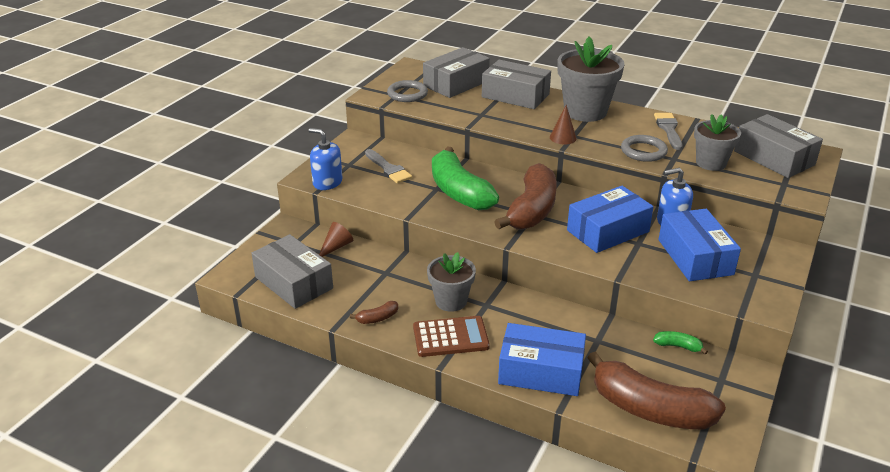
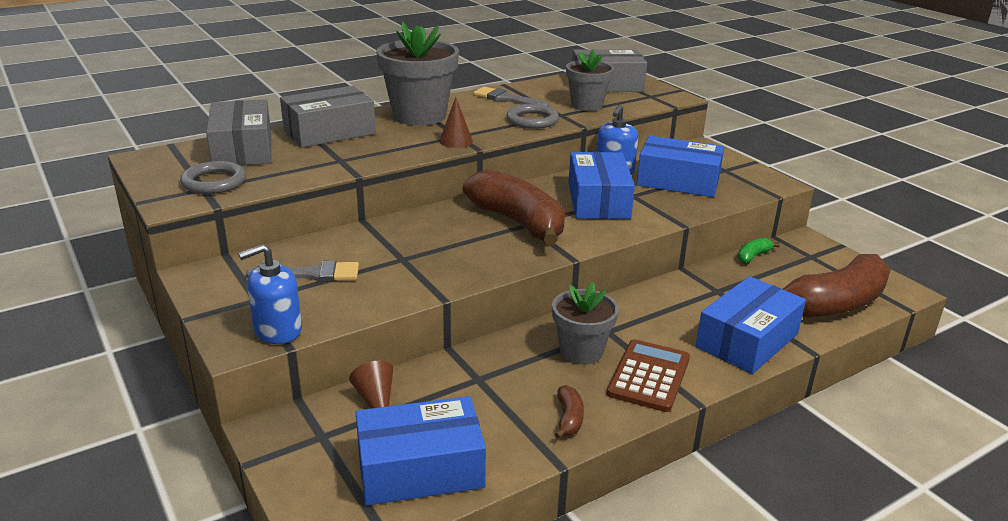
camera: 60 degrees left, 5 degrees down
grey box [251,234,333,309] -> blue box [356,396,486,506]
green banana [432,147,499,210] -> none

